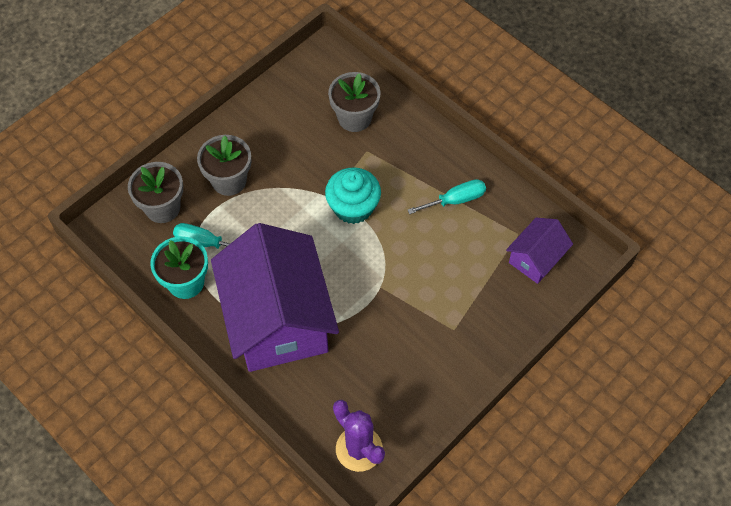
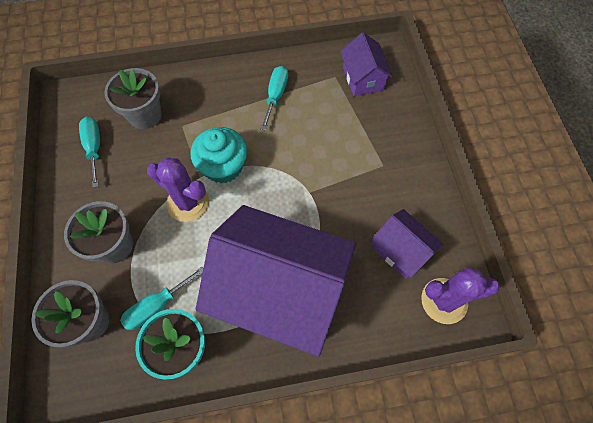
camera: 55 degrees left, 5 degrees up
none -> turquoise screwdriver [79,117,100,188]
none -> purple cactus [147,158,209,222]
none -> purple house [371,209,444,279]

